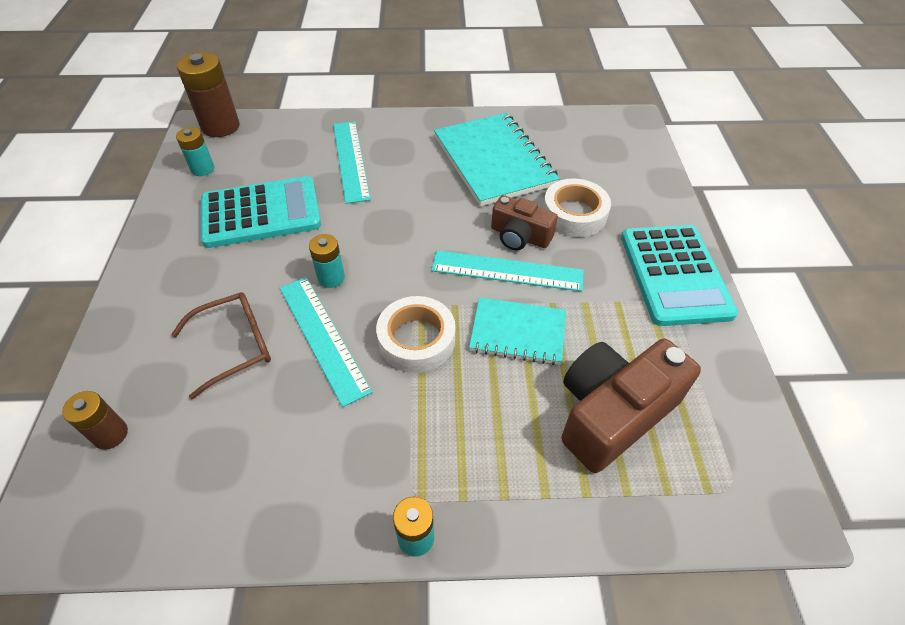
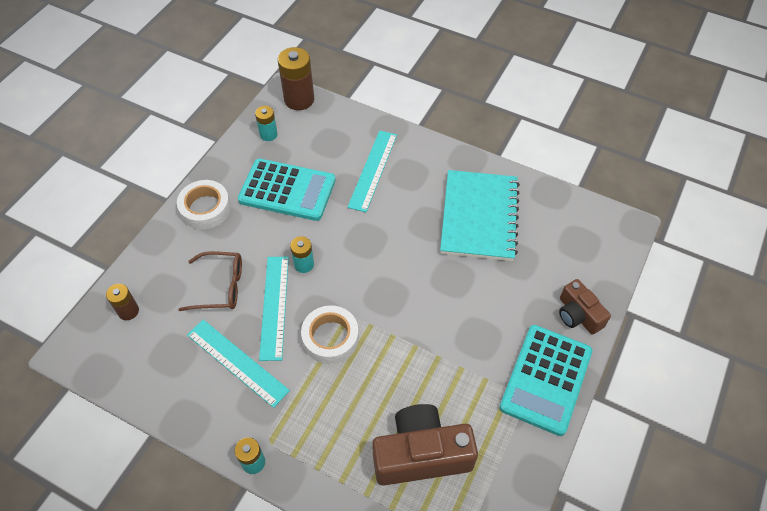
camera: 30 degrees right, 5 degrees up
turquoise ruler [431,250,584,292] -> turquoise ruler moved to [187,320,290,408]
turquoise notebook [469,297,566,365] -> none
brown camera [491,195,558,250] -> brown camera moved to [559,279,611,335]
white tape [543,179,611,237] -> white tape moved to [177,180,231,229]

